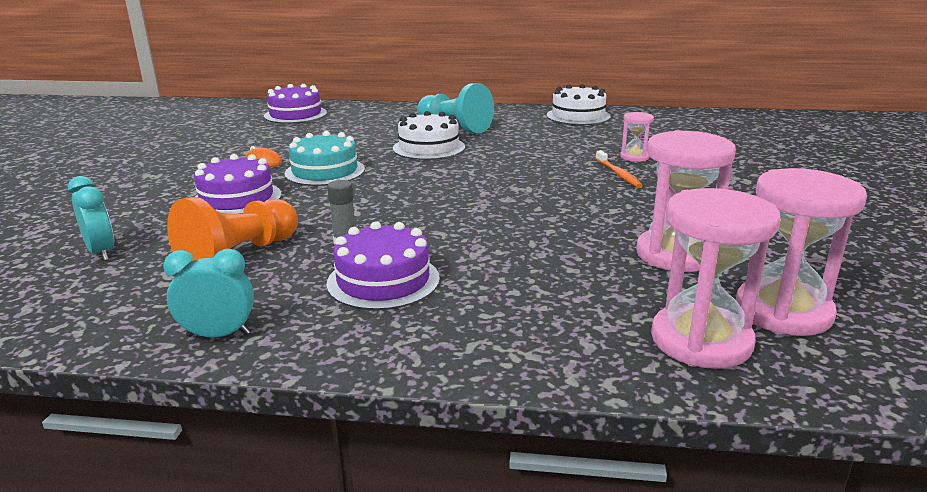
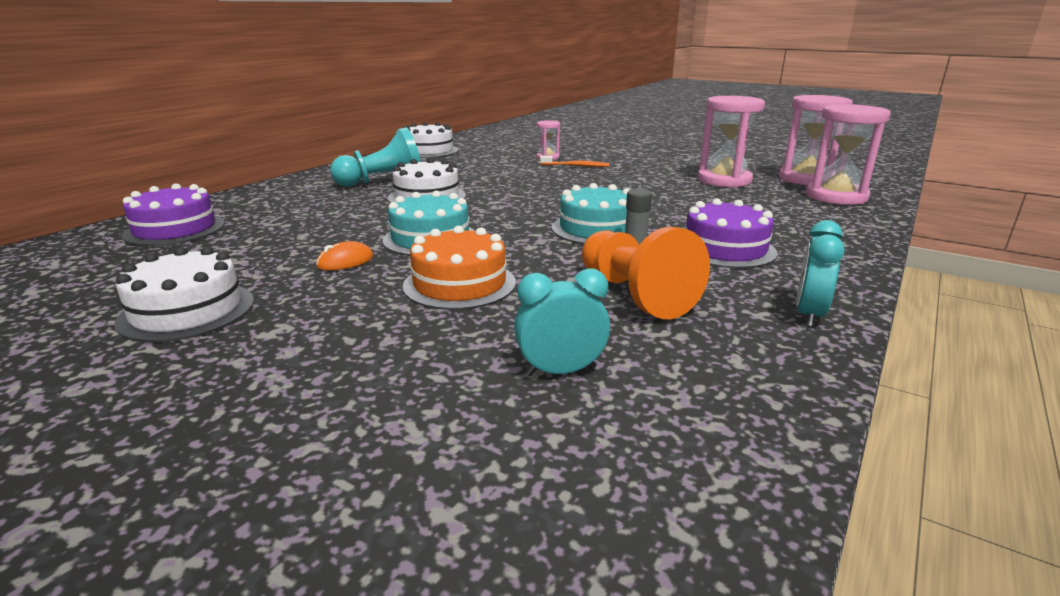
camera: 65 degrees left, 0 degrees up
purple cake [194,154,282,214] -> orange cake [403,226,516,310]
none -> white cake [114,247,254,342]
none -> turquoise cake [552,183,630,244]

